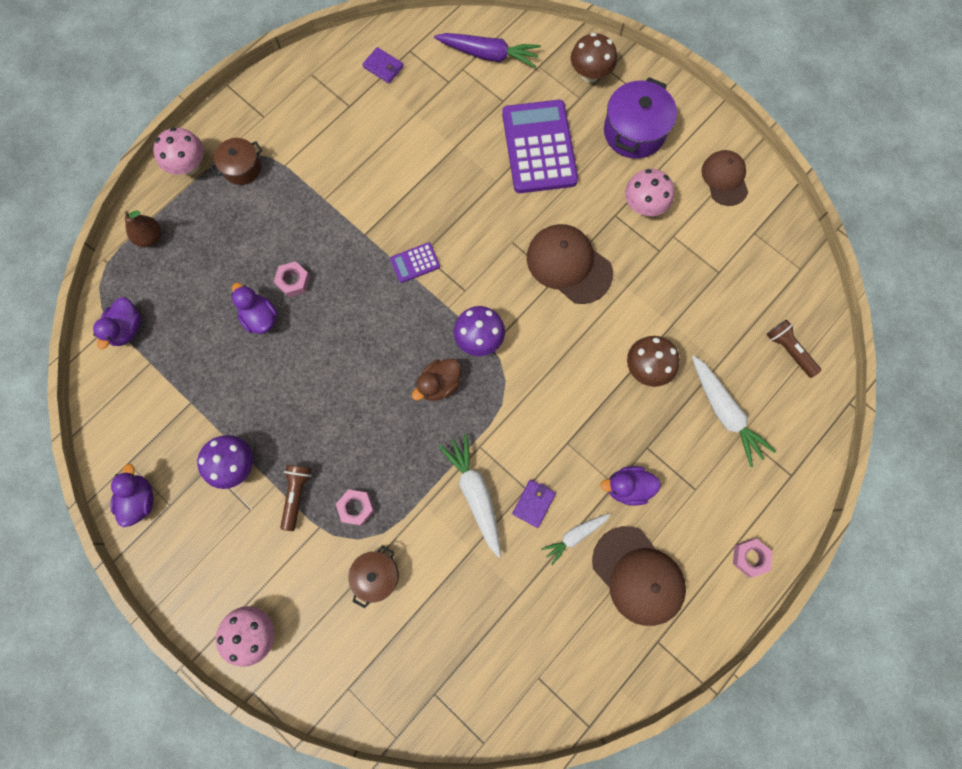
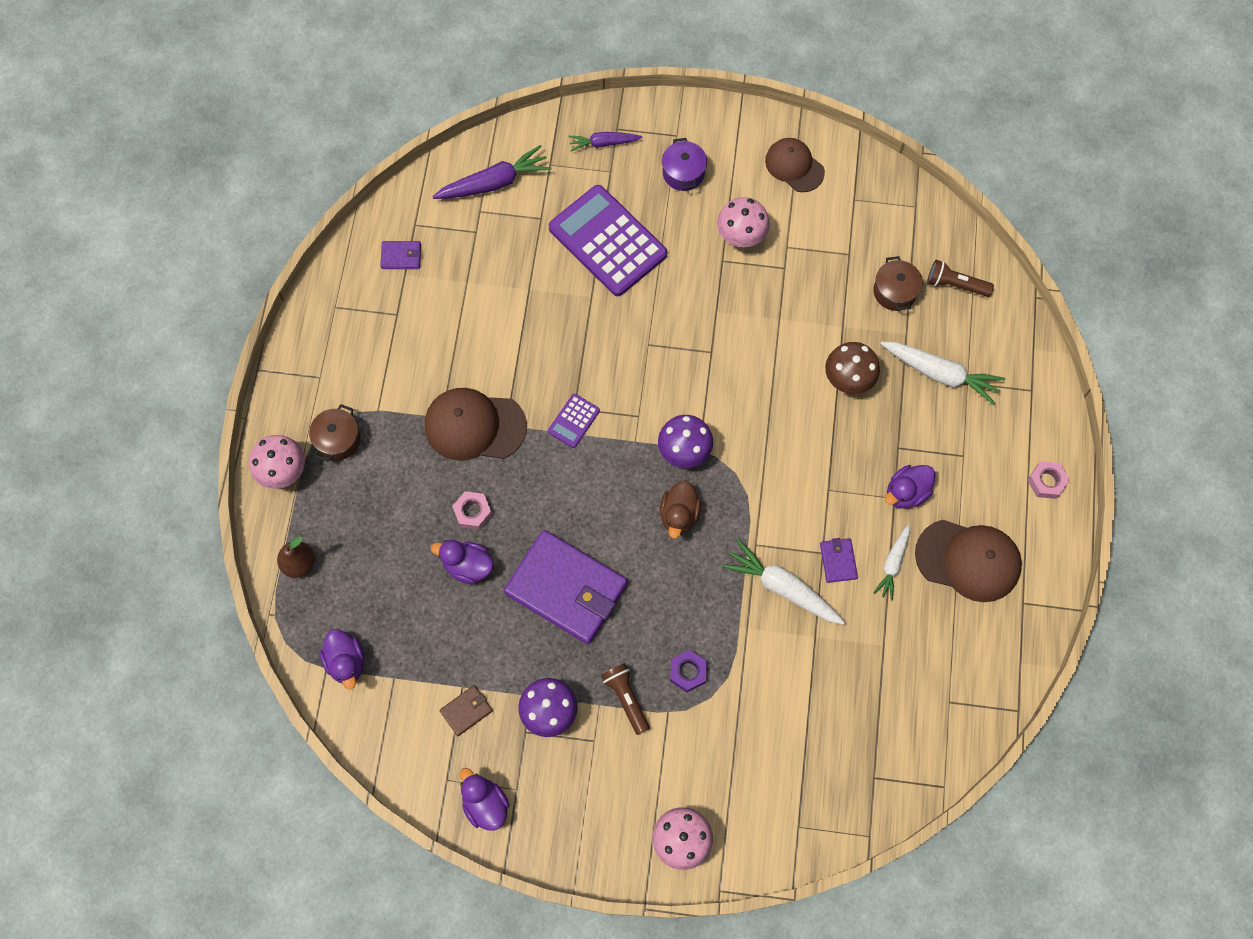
camera: 35 degrees left, 5 degrees down
pink nut [336,489,375,526] -> purple nut [670,650,707,692]
brown pot [348,546,399,608] -> brown pot moved to [873,256,923,311]
brown cap [527,224,613,304] -> brown cap moved to [425,388,527,461]
brown mushroom [571,33,617,83] -> purple carrot [568,132,642,151]
purple pot [604,77,677,159] -> purple pot [662,138,707,191], size x0.61
none -> brown wallet [439,685,493,736]
none -> purple wallet [504,530,627,644]

